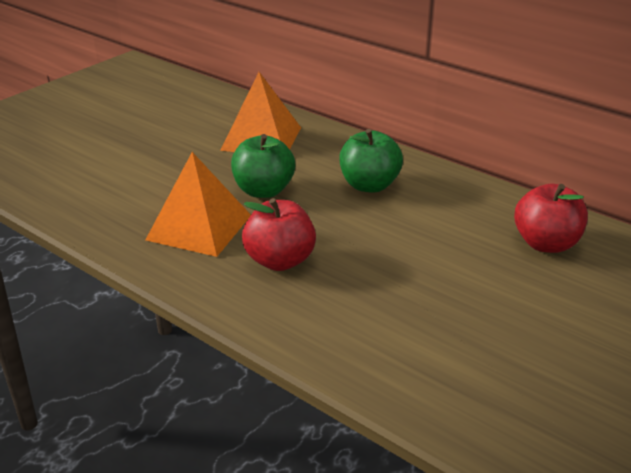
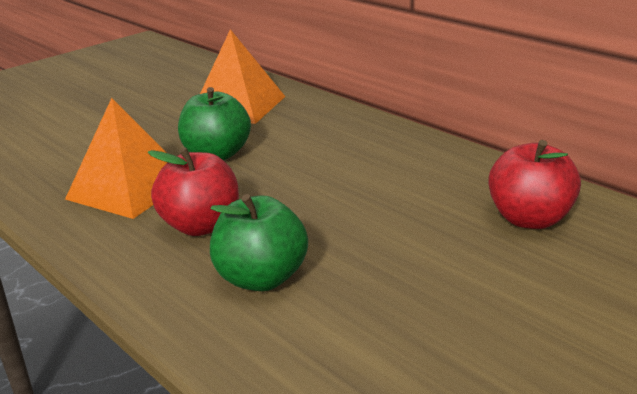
camera: 10 degrees right, 5 degrees down
green apple [339,129,403,192] -> green apple moved to [210,194,308,291]

